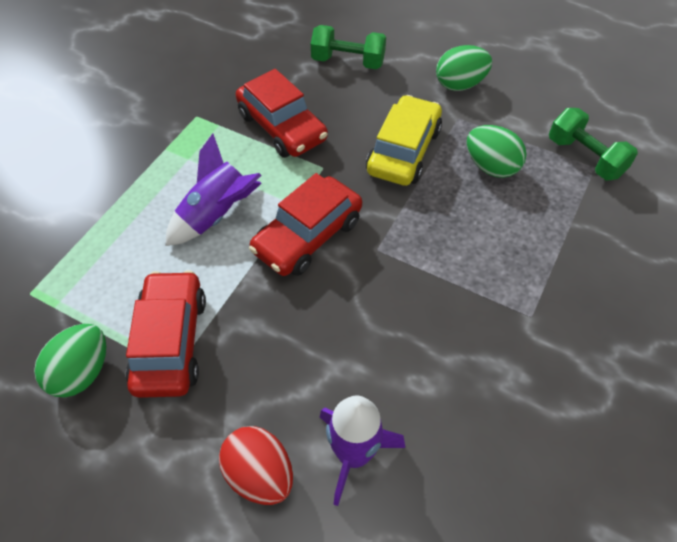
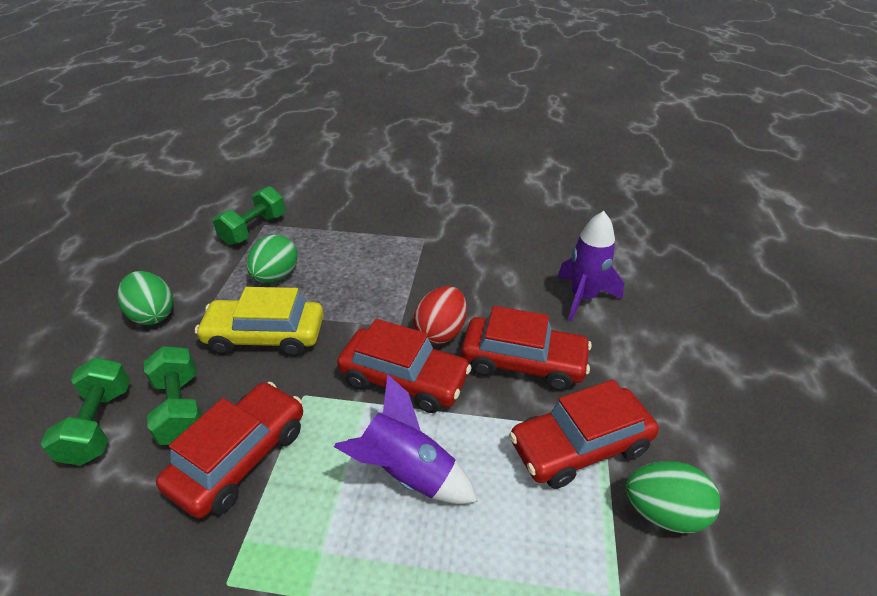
camera: 110 degrees left, 15 degrees down
red egg [219,426,293,505] -> red egg moved to [414,286,467,344]
none -> green dumbbell [143,346,203,445]
none -> red car [461,306,592,391]

